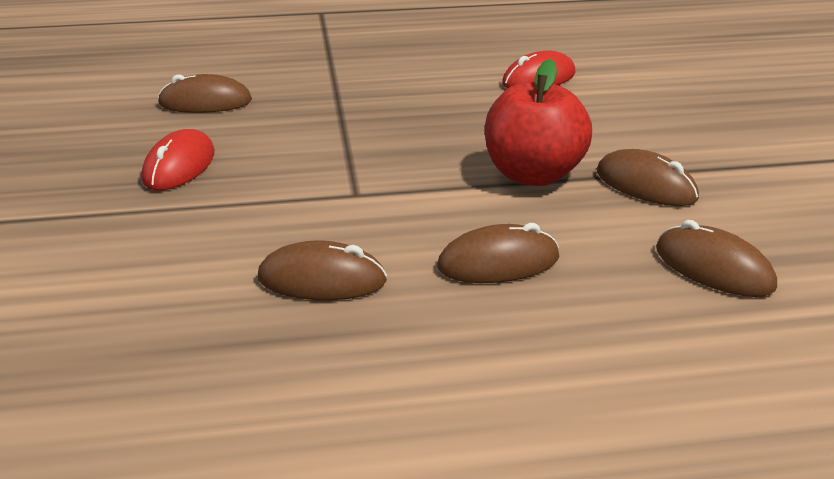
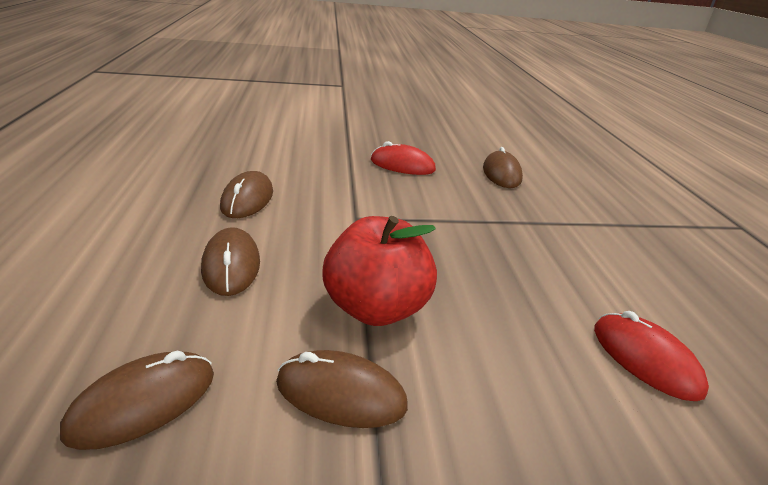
camera: 90 degrees right, 0 degrees up
brown mouse [597,149,699,206] -> brown mouse turned 60 degrees clockwise [276,350,408,428]

